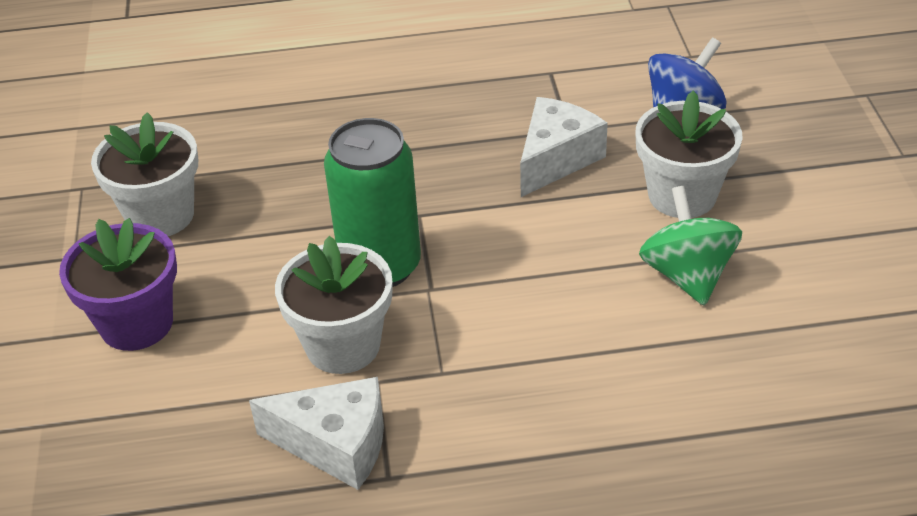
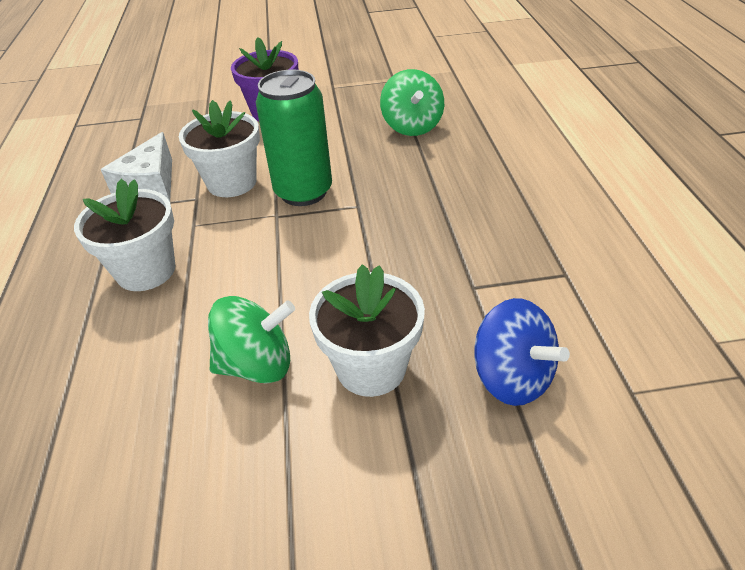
camera: 90 degrees right, 0 degrees up
white flower pot [91,112,198,236] -> white flower pot moved to [74,179,175,291]
white cheese [520,97,608,197] -> none
none -> green spinning top [380,69,444,136]

